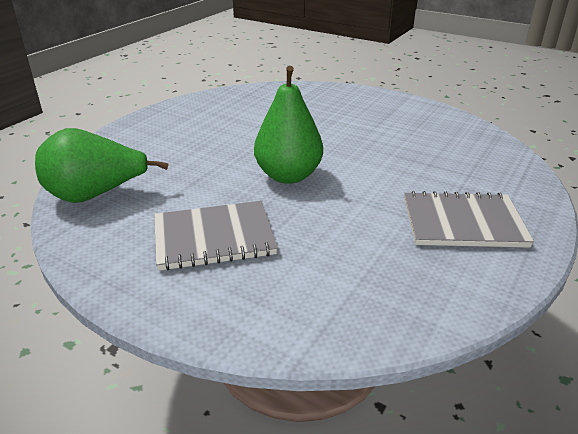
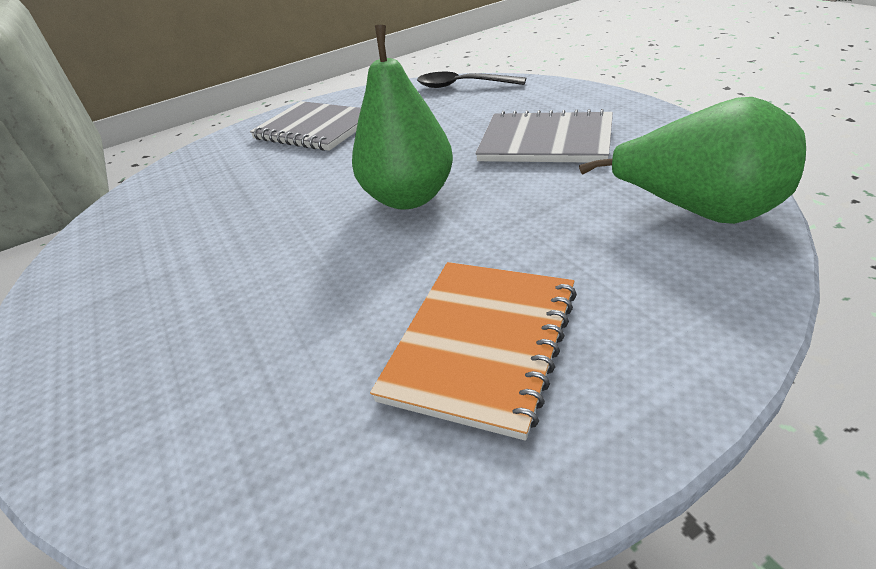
camera: 145 degrees left, 5 degrees up
none -> orange notebook [370,262,577,441]
none -> black spoon [417,72,526,88]

